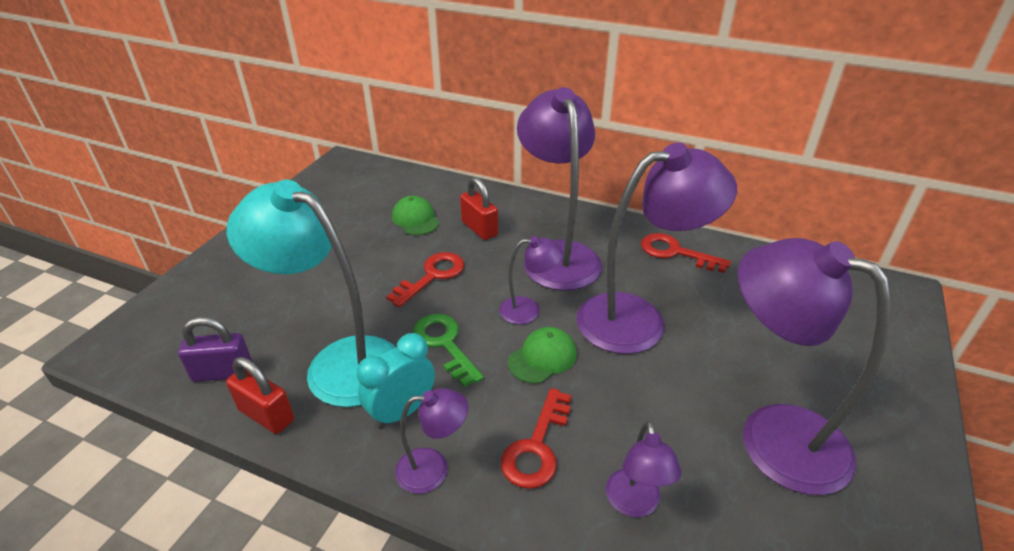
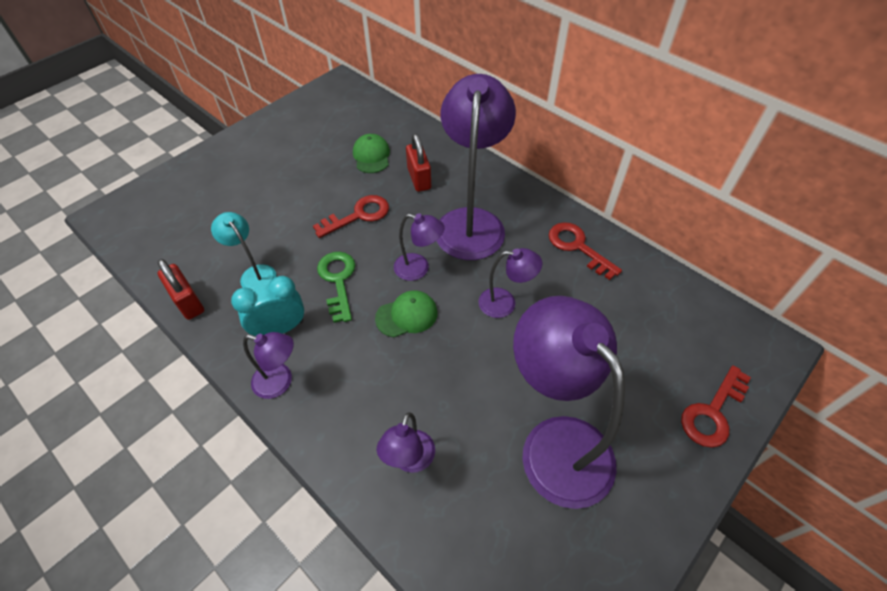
camera: 20 degrees right, 15 degrees up
purple padlock [178,317,252,382] -> none
turquoise lamp [227,180,396,407] -> turquoise lamp [211,212,277,290], size x0.48
red key [501,388,572,489] -> red key moved to [681,365,751,448]
purple lamp [577,142,737,354] -> purple lamp [478,248,542,318], size x0.48

